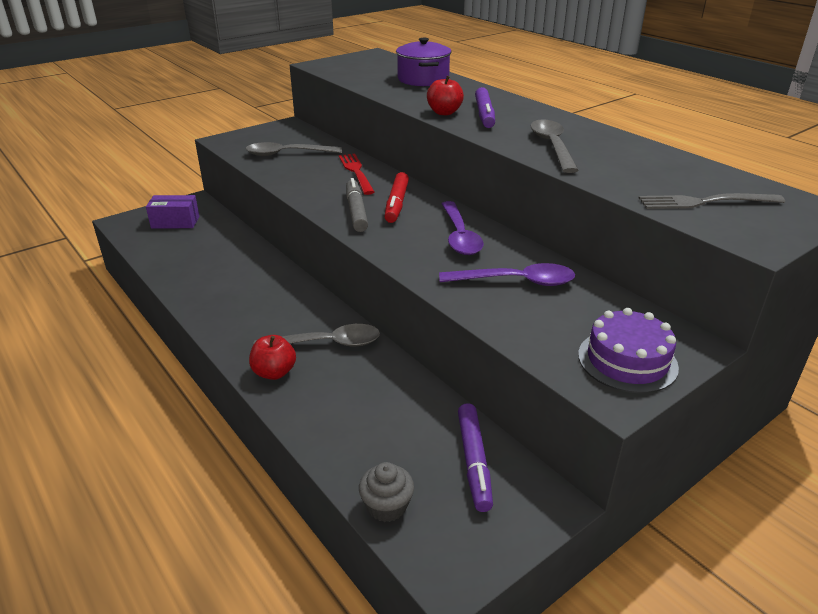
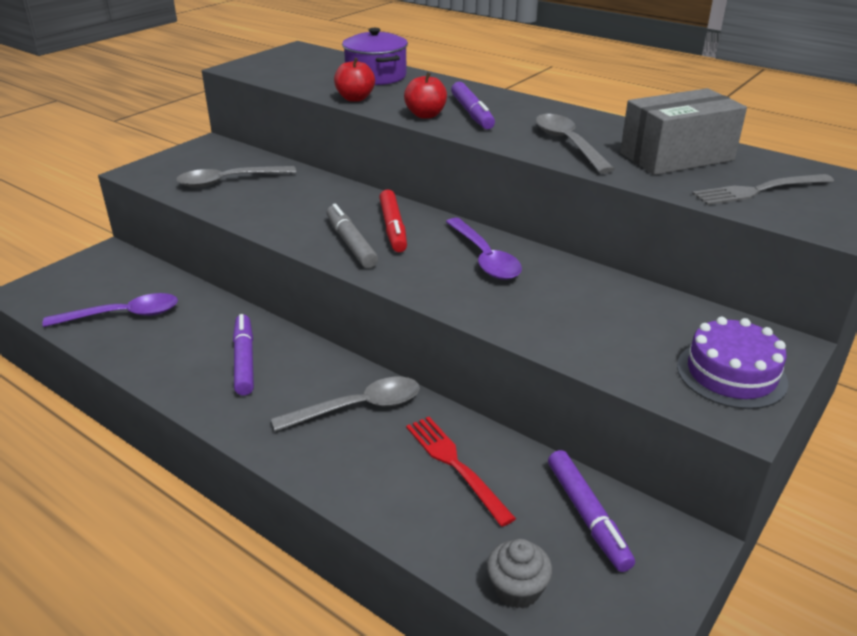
camera: 15 degrees left, 0 degrees up
purple box [146,195,199,229] -> none
red apple [249,335,296,380] -> red apple moved to [334,58,375,102]
red fork [339,154,375,195] -> red fork moved to [406,417,516,527]
purple spoon [439,263,575,286] -> purple spoon moved to [42,293,178,327]
none -> purple marker [233,314,254,395]
none -> grey box [620,88,747,175]

